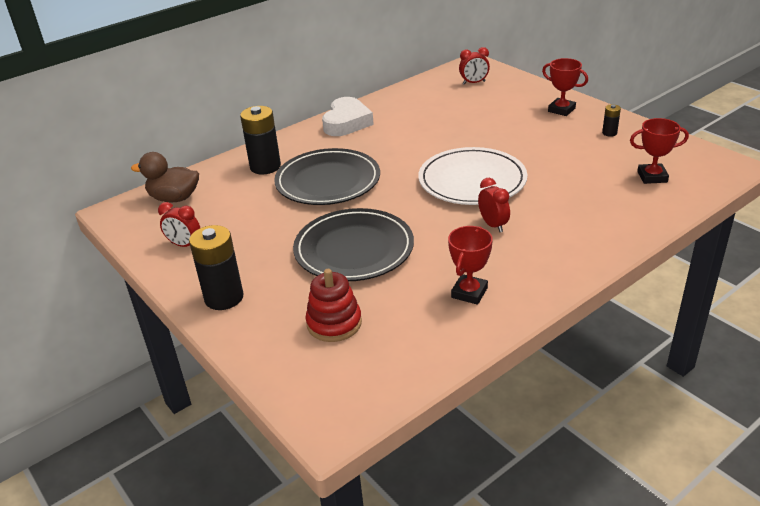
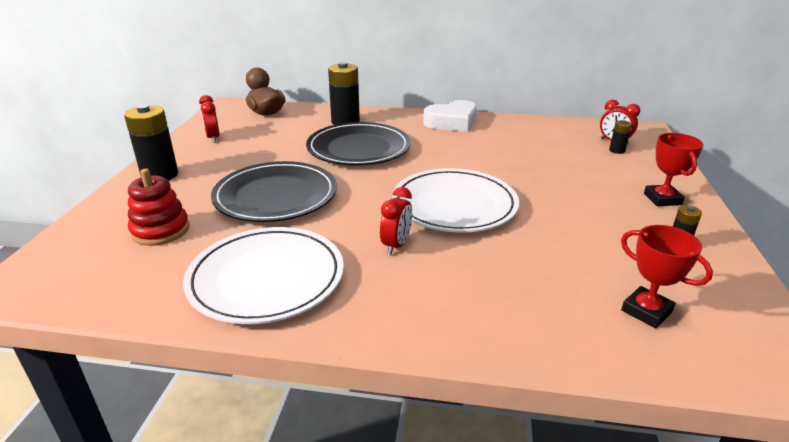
camera: 45 degrees right, 5 degrees down
red trophy [448,226,493,305] -> white plate [183,227,344,324]
none -> black battery [609,120,632,154]

